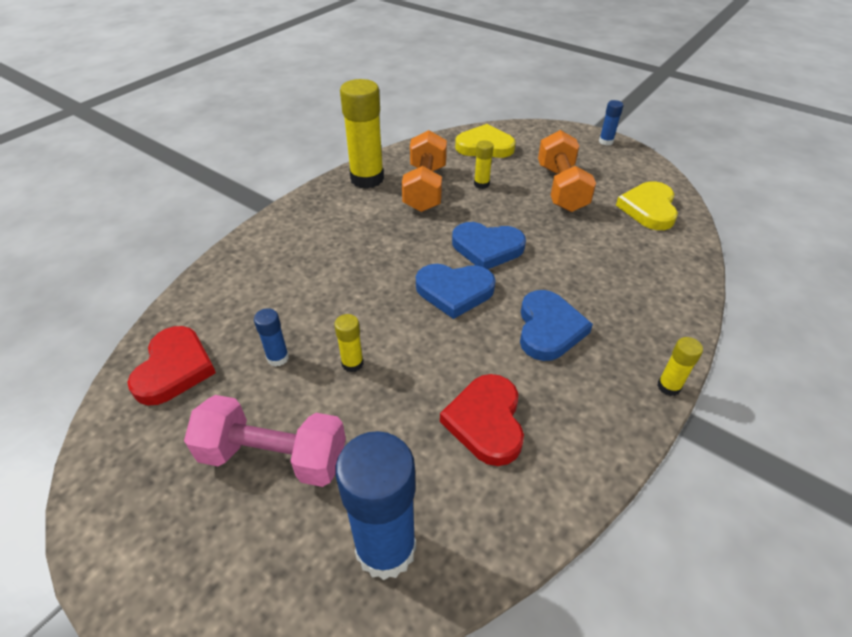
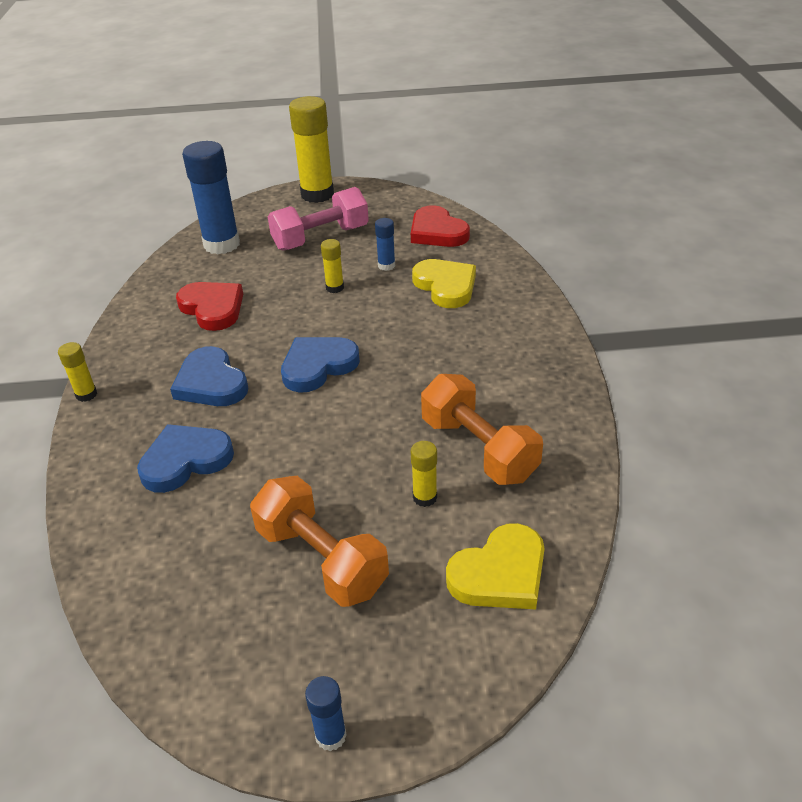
camera: 140 degrees right, 5 degrees down
yellow glue stick [340,79,384,189] -> yellow glue stick moved to [289,96,334,203]
blue heart [452,222,526,269] -> blue heart moved to [137,424,234,493]
yellow heart [616,181,678,230] -> yellow heart moved to [412,259,476,308]

